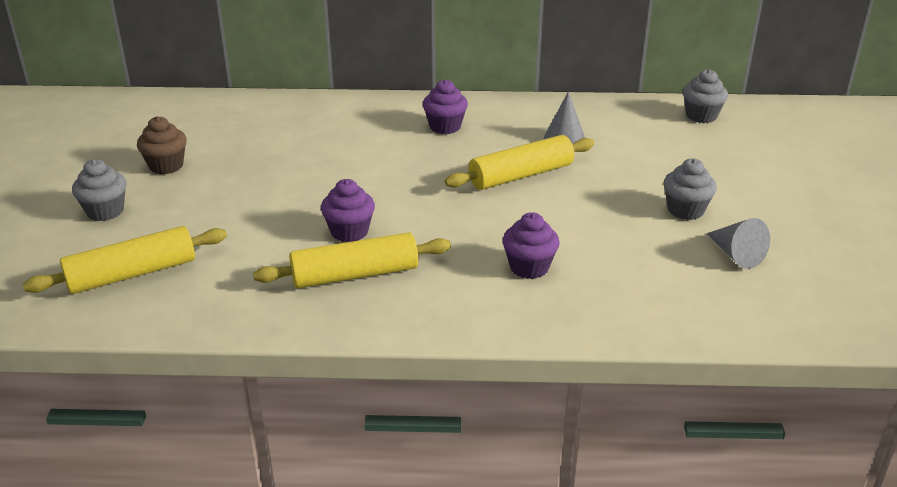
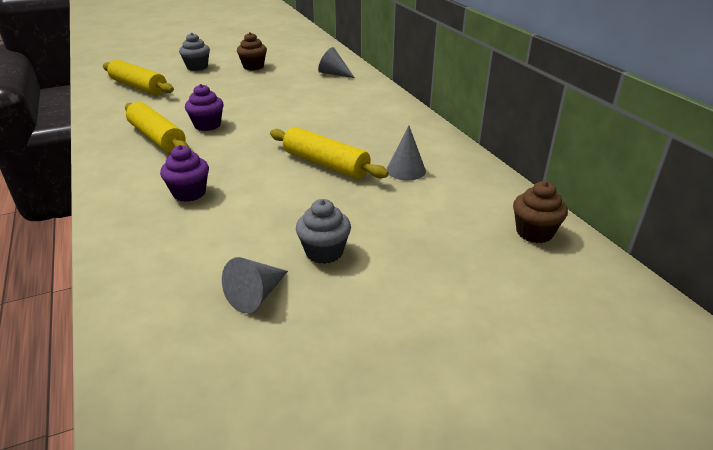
camera: 65 degrees right, 0 degrees up
purple cupcake [423,79,468,134] -> none
grey cupcake [683,69,728,123] -> brown cupcake [513,181,568,243]
none -> grey cone [318,47,355,78]

